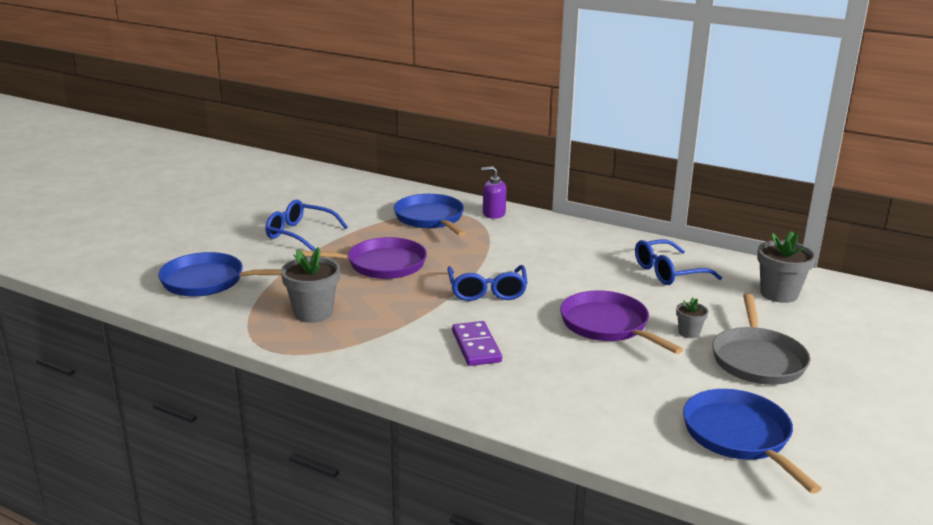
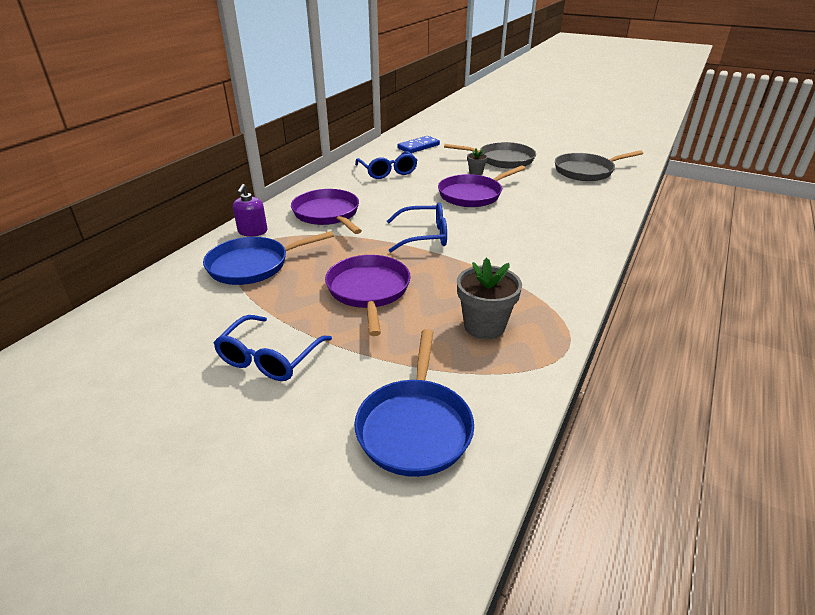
camera: 90 degrees left, 10 degrees up
purple domino [452,321,502,366] -> none
blue pan [683,389,822,494] -> grey pan [555,150,643,181]
grey flower pot [757,231,816,303] -> blue domino [397,136,440,153]
none -> purple pan [291,189,362,234]

